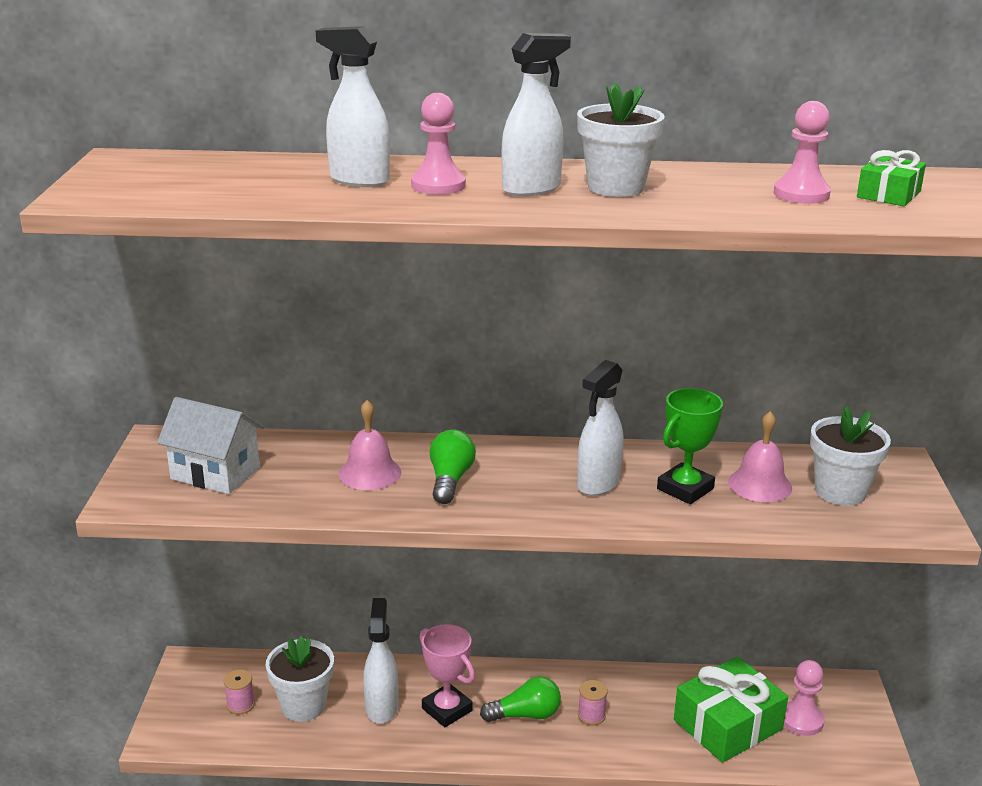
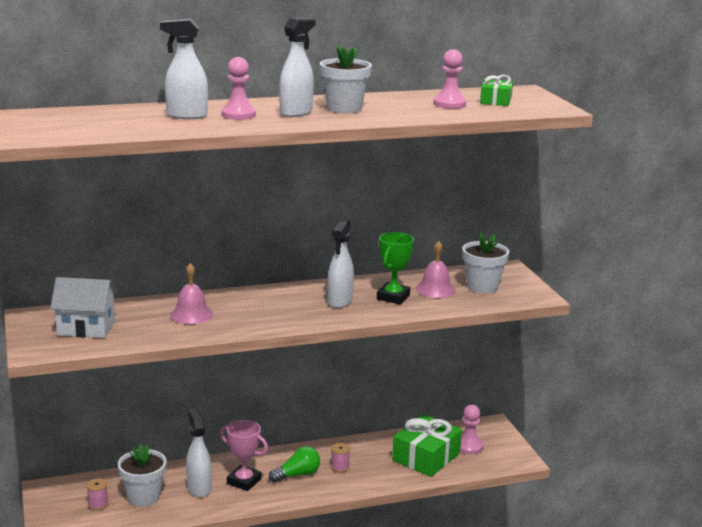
camera: 20 degrees left, 5 degrees down
green light bulb [430,429,476,504] -> none

